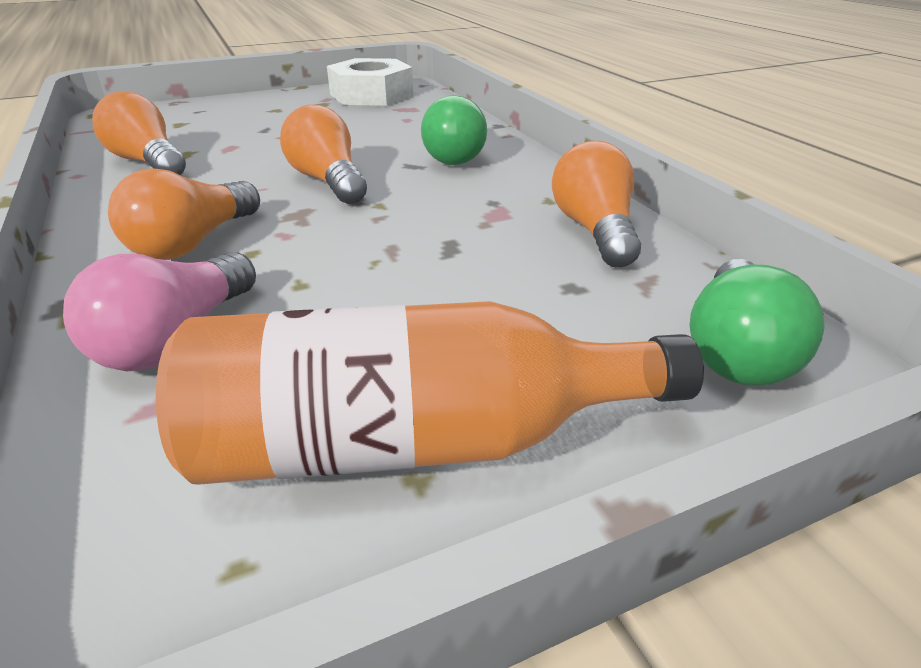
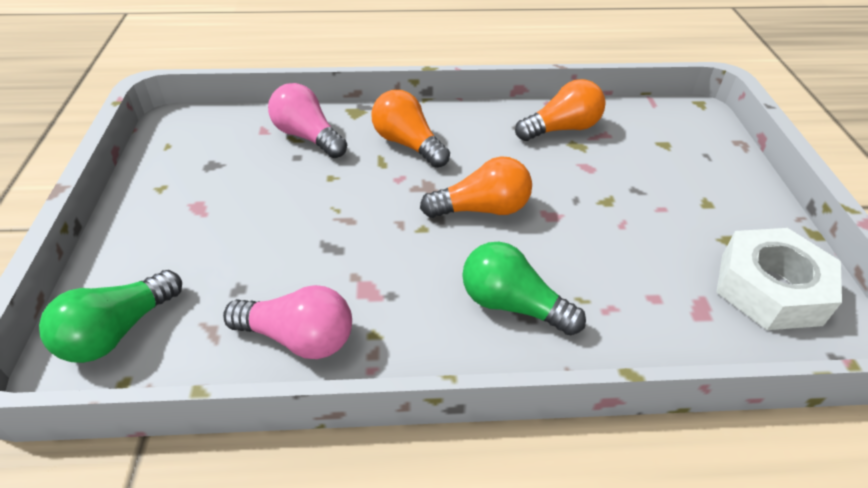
camera: 110 degrees right, 10 degrees up
orange bottle [156,301,704,485] -> none
orange light bulb [552,140,641,268] -> pink light bulb [223,285,352,359]
green light bulb [689,259,825,386] -> green light bulb turned 90 degrees counterclockwise [39,270,182,363]

